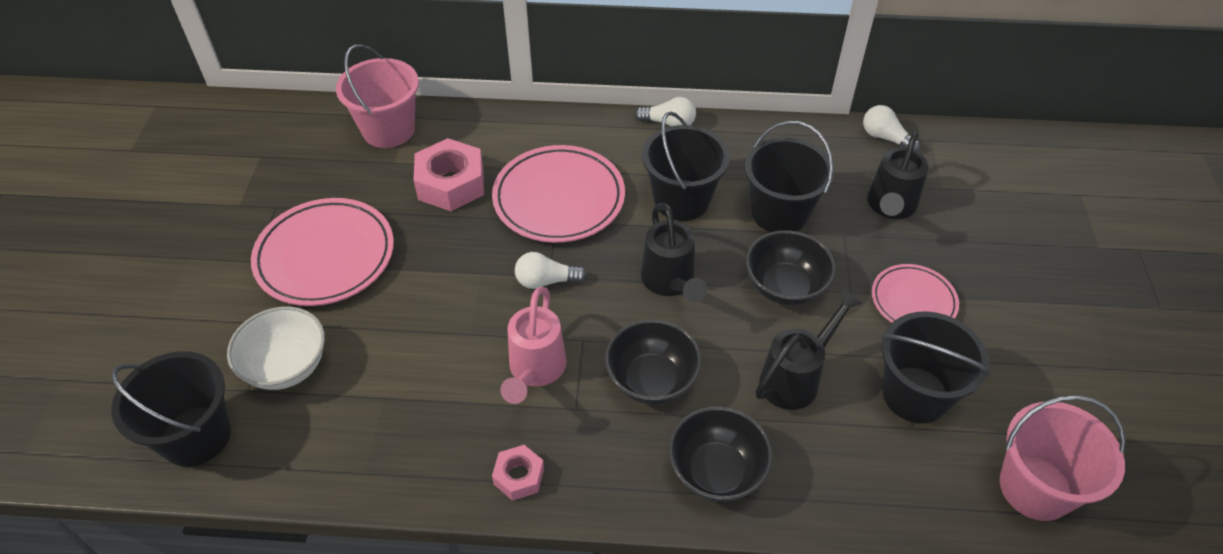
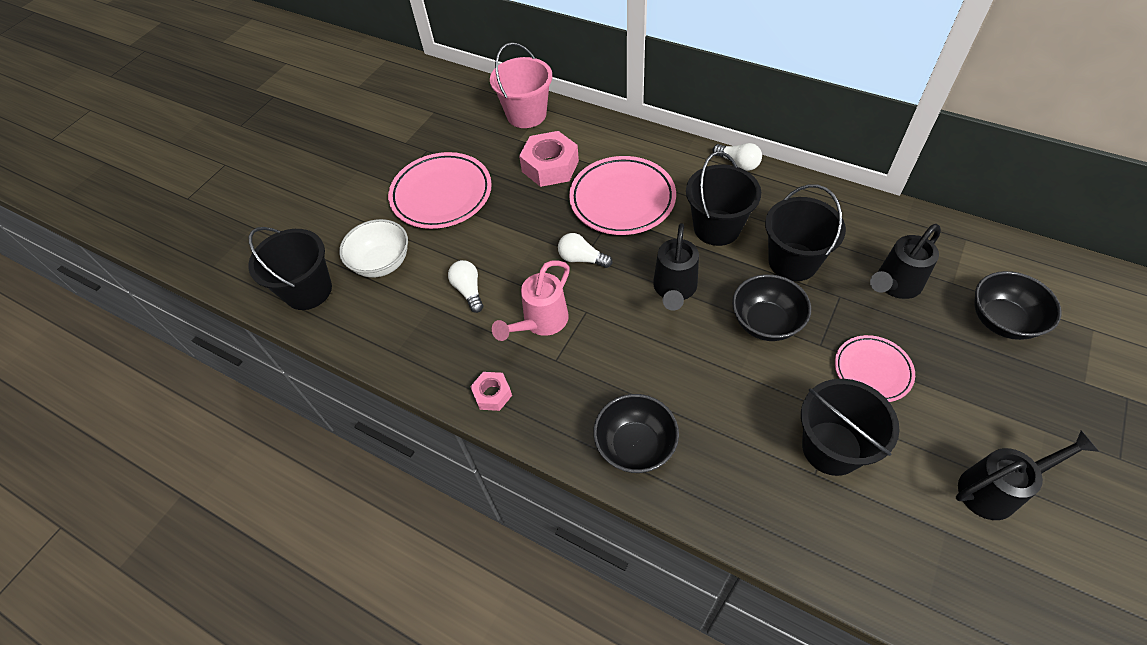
camera: 30 degrees right, 5 degrees up
black bowl [605,319,702,404] -> black bowl moved to [974,271,1062,340]
black watering can [756,289,863,410] -> black watering can moved to [956,430,1099,520]
white light bulb [863,105,920,151] -> white light bulb moved to [448,260,483,313]
pink bucket [1000,395,1126,521] -> none

